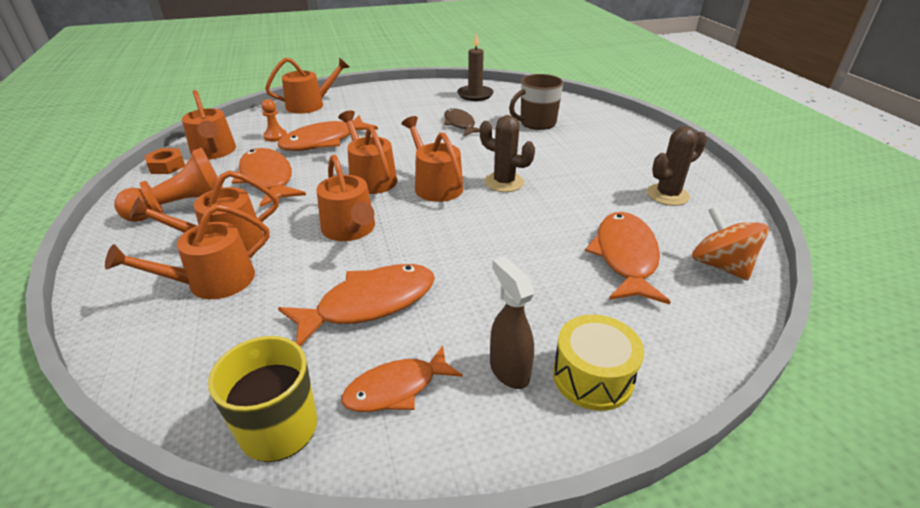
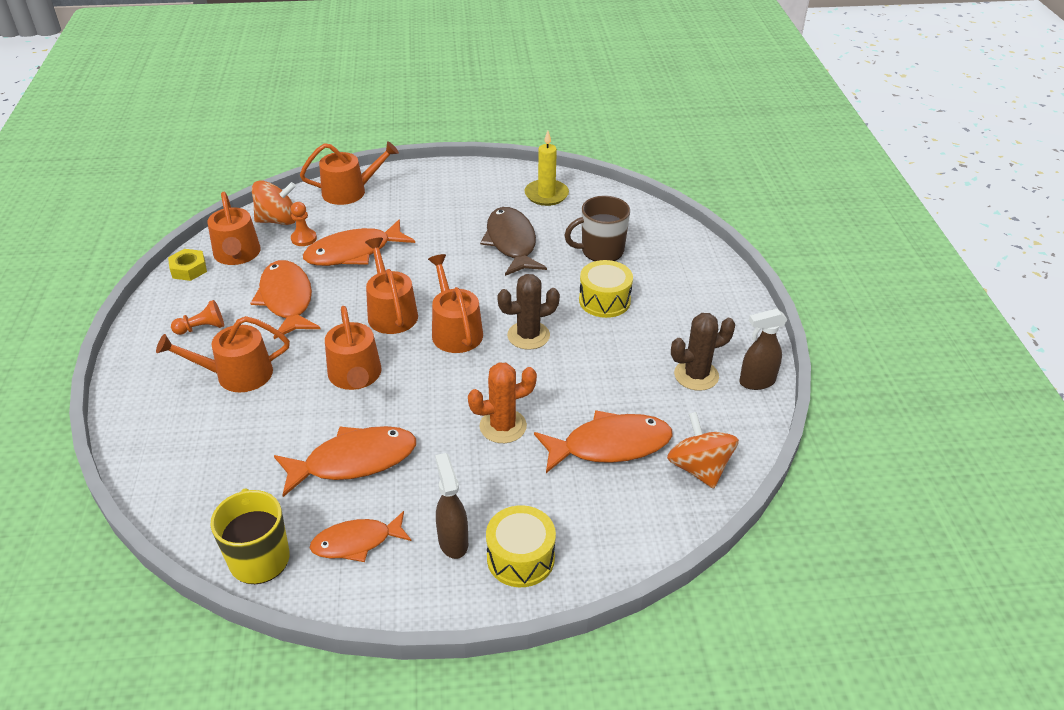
camera: 10 degrees right, 5 degrees up
orange watering can [105,204,270,299] -> none
orange pawn [114,148,223,222] -> orange pawn [171,300,224,335], size x0.51
orange nut [145,148,185,174] -> yellow nut [168,249,207,281]
brown fish [444,108,480,136] -> brown fish [480,207,547,276], size x1.53
brown candle [457,33,494,101] -> yellow candle [524,131,569,206]
brown cactus [480,115,535,192] -> brown cactus turned 60 degrees counterclockwise [498,274,560,350]
orange fish [585,212,671,305] -> orange fish turned 60 degrees clockwise [534,410,673,473]
none -> orange spinning top [252,180,296,225]
none -> orange cactus [468,362,537,443]
none -> yellow drum [579,260,633,318]
none -> brown spray bottle [739,309,788,390]

